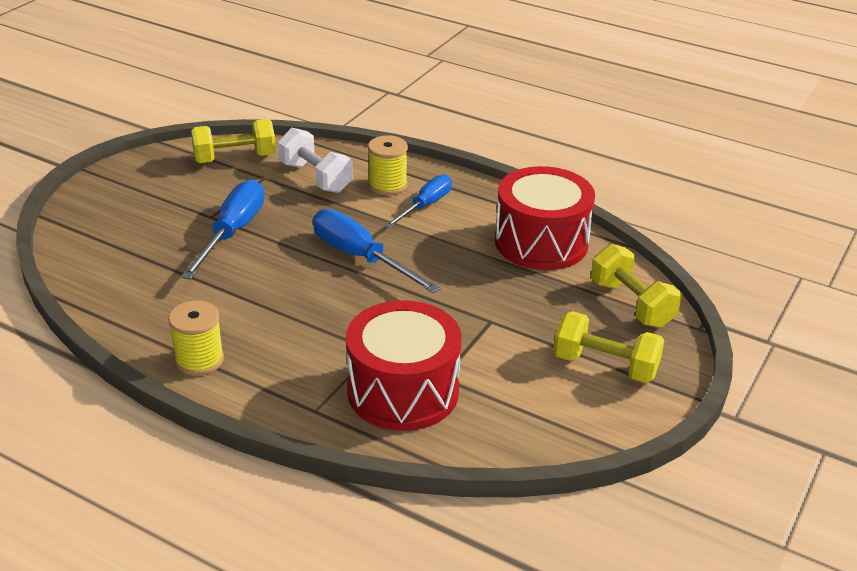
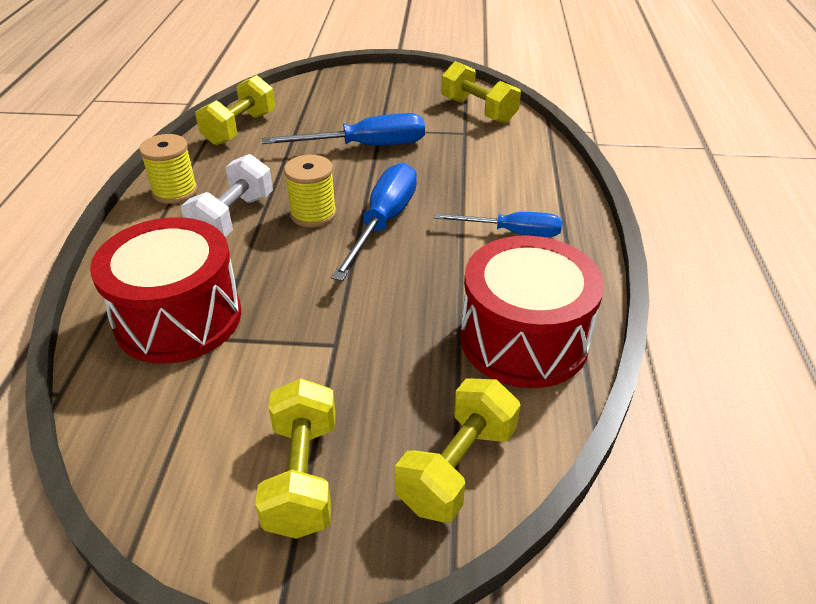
camera: 65 degrees right, 5 degrees up
white dumbbell [278,128,352,193] -> white dumbbell moved to [181,154,273,238]
yellow spool [368,135,408,195] -> yellow spool moved to [284,155,336,227]
none -> yellow dumbbell [195,75,275,146]

